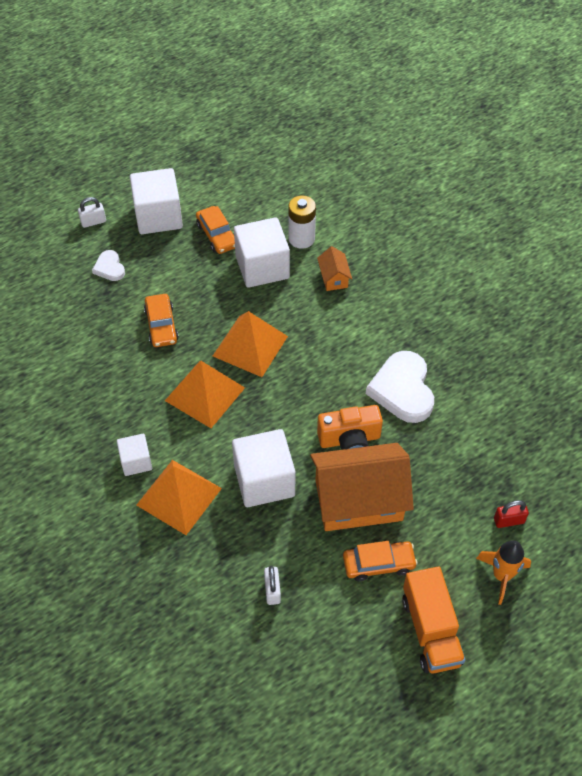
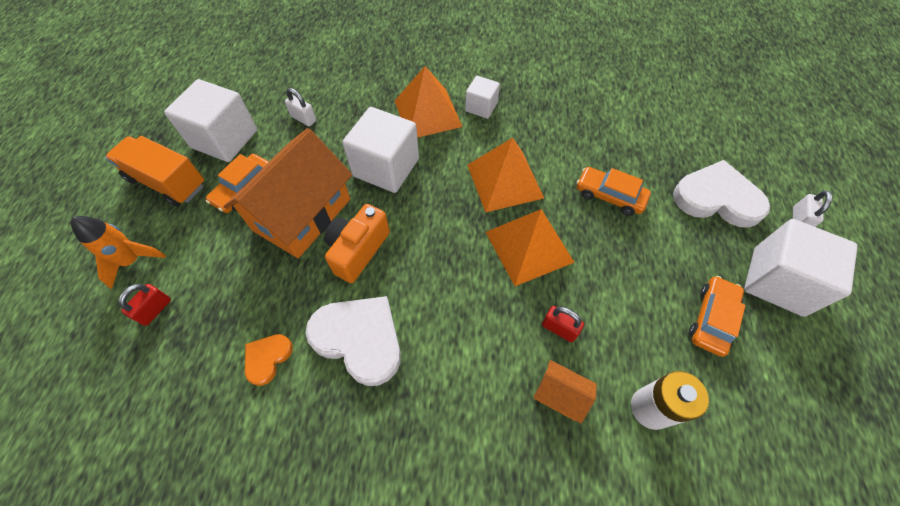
camera: 130 degrees right, 5 degrees up
white heart [92,250,125,281] -> white heart [673,160,770,228], size x1.95
orange car [196,206,235,254] -> orange car turned 105 degrees clockwise [689,276,745,357]
white cube [234,217,290,288] -> white cube moved to [164,79,257,162]
none -> orange heart [245,334,293,386]
none -> red padlock [542,306,584,342]

